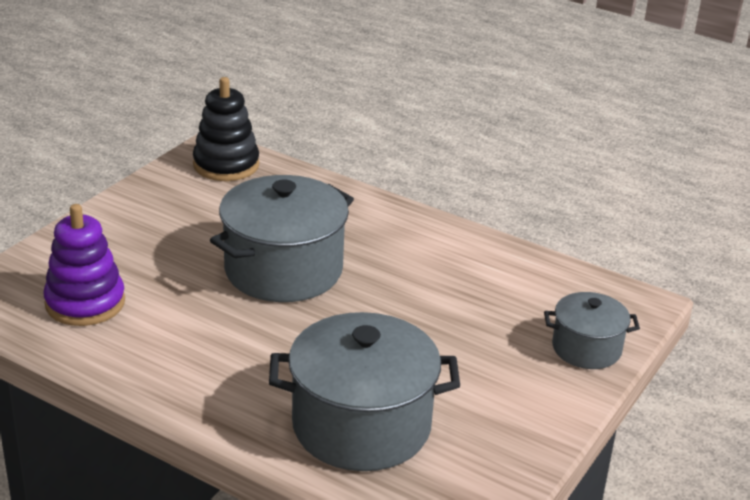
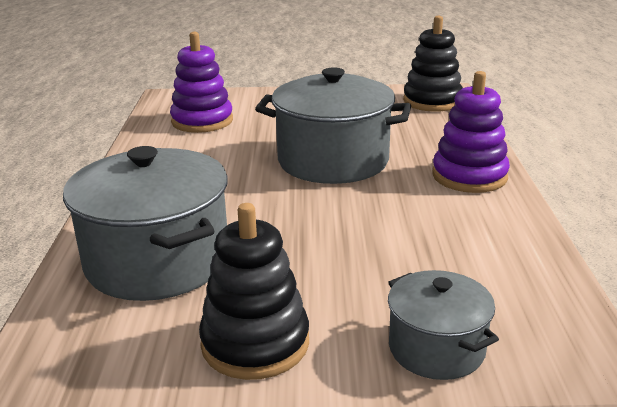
camera: 60 degrees right, 5 degrees down
none -> black stacking toy [199,203,309,380]
none -> purple stacking toy [432,71,510,193]

